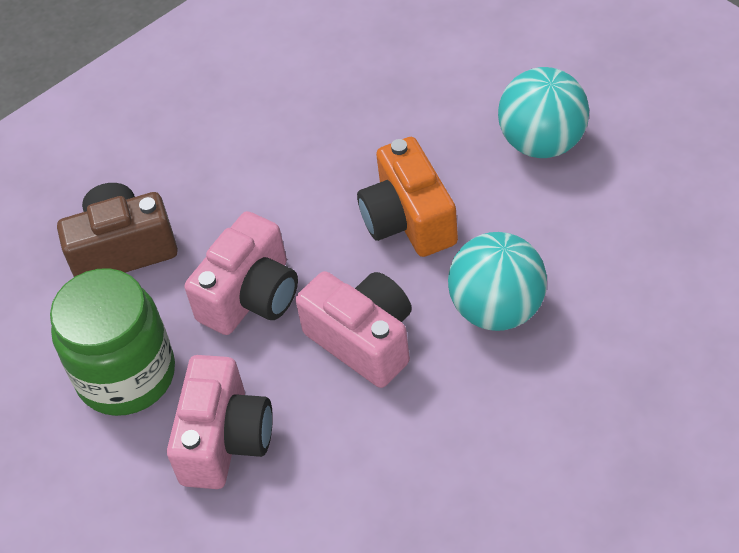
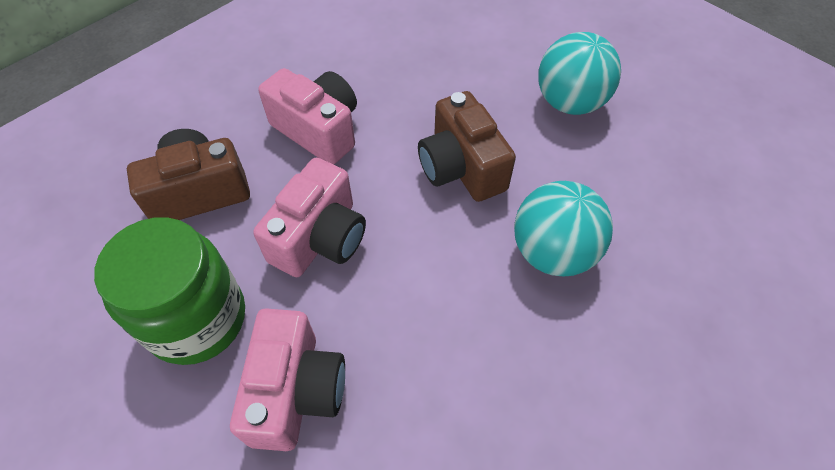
camera: 10 degrees left, 5 degrees up
pink camera [296,271,412,388] -> pink camera moved to [258,68,357,165]
orange camera [357,137,458,257] -> brown camera [418,91,516,202]

